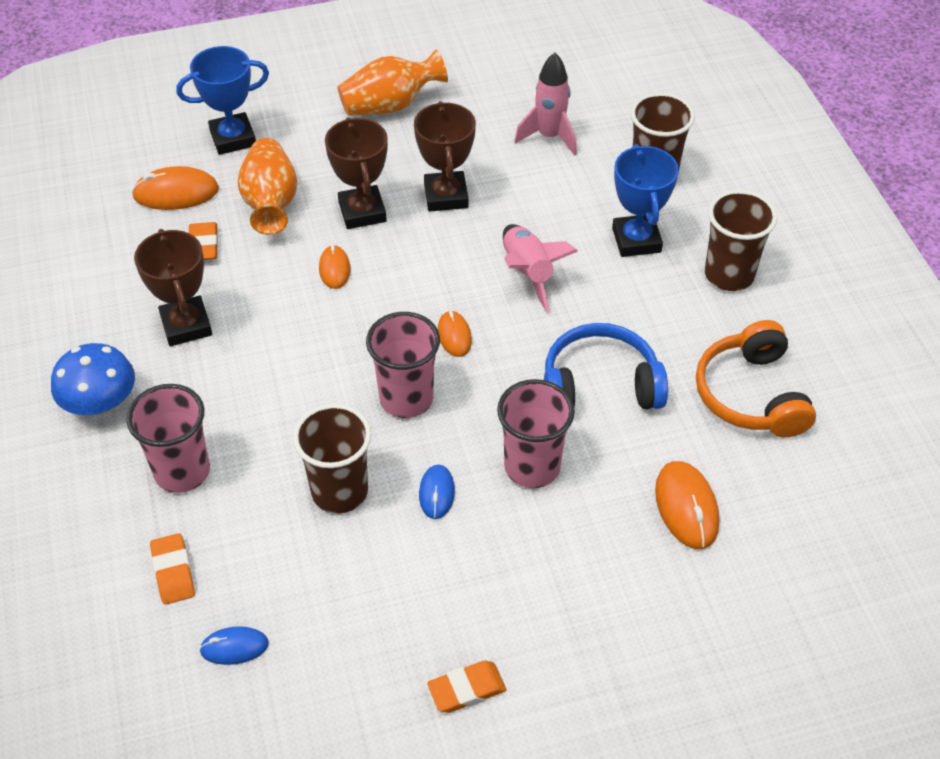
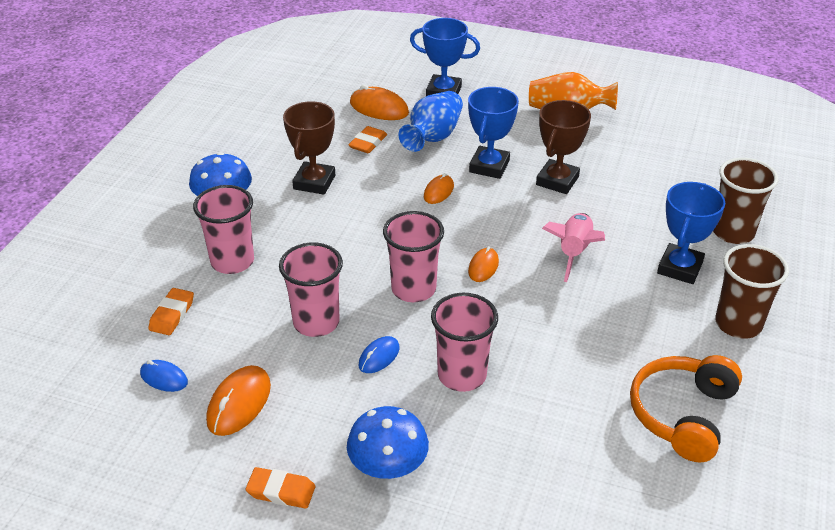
camera: 35 degrees right, 10 degrees down
orange vase [238,138,298,235] -> blue vase [398,91,463,152]
brown cup [293,404,371,514] -> pink cup [279,242,343,337]
brown trophy [325,117,388,229] -> blue trophy [468,87,519,179]
pink rocket [514,52,577,156] -> none
blue headphones [544,323,668,409] -> none
orange mouse [655,461,719,549] -> orange mouse moved to [206,365,271,436]
none -> blue mushroom [347,406,429,479]

